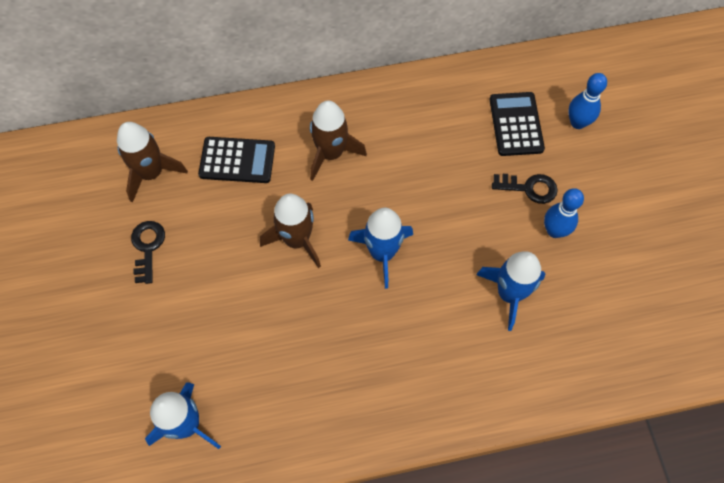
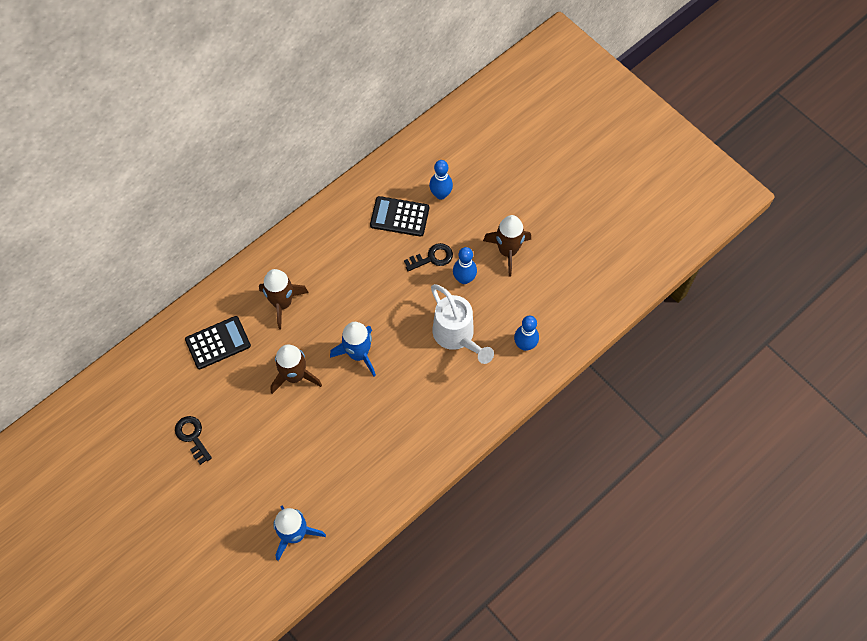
camera: 30 degrees left, 0 degrees up
brown rocket [117,122,188,203] -> brown rocket moved to [483,215,531,276]
blue rocket [476,251,546,331] -> white watering can [431,284,494,364]
black calculator [490,92,545,156] -> black calculator turned 45 degrees counterclockwise [370,196,429,237]
none -> blue bowling pin [514,316,539,351]

